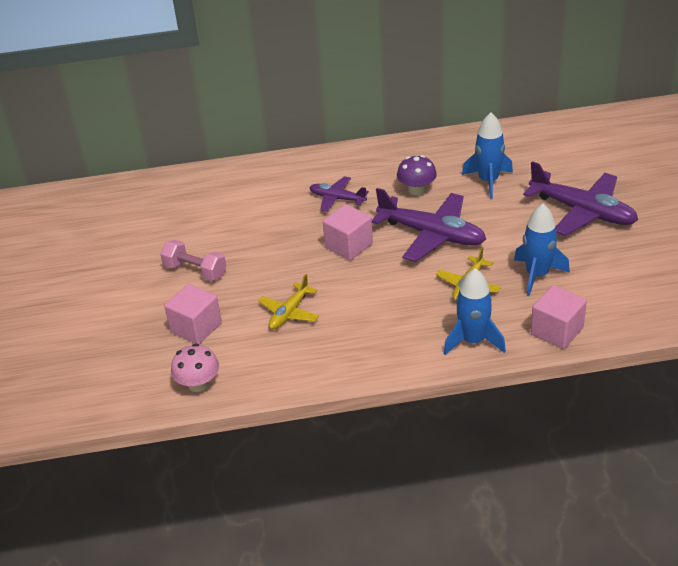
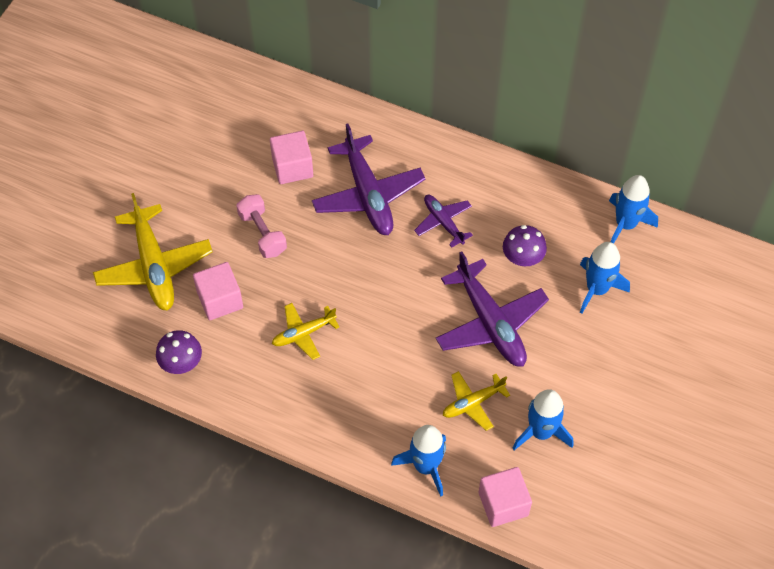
camera: 30 degrees right, 20 degrees up
pink mushroom [171,343,219,392] -> purple mushroom [156,330,202,374]
pink cube [323,204,373,260] -> pink cube moved to [270,131,313,184]
purple plane [523,161,638,236] -> purple plane moved to [312,124,425,235]
none -> yellow plane [93,193,212,311]
none -> blue rocket [609,175,658,244]

